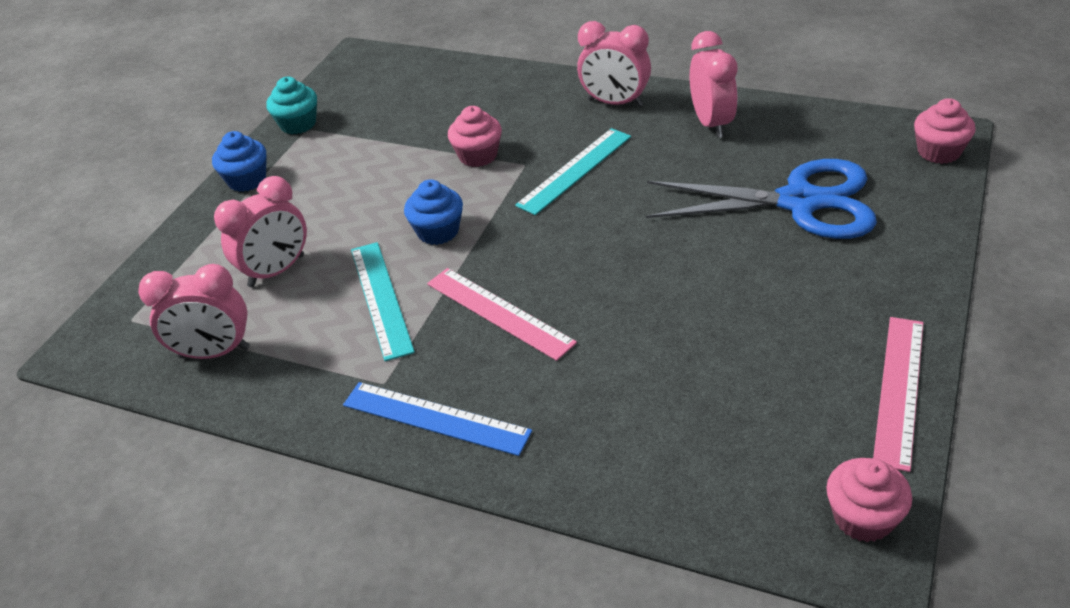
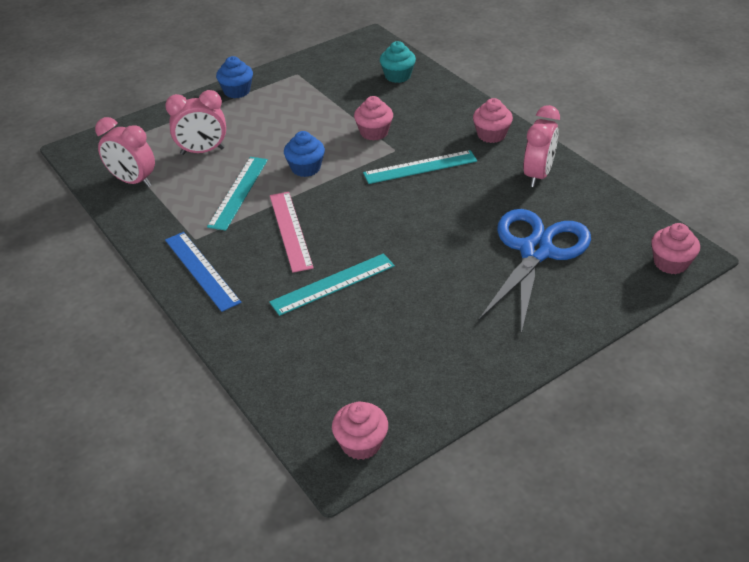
camera: 30 degrees right, 0 degrees up
turquoise cupcake [266,77,317,134] -> turquoise cupcake moved to [380,41,416,83]
pink clock [577,21,651,107] -> pink cupcake [473,98,513,143]
blue scissors [646,159,877,239] -> blue scissors turned 105 degrees counterclockwise [478,209,591,334]
pink ruler [873,317,924,472] -> none
none -> turquoise ruler [269,253,395,316]

